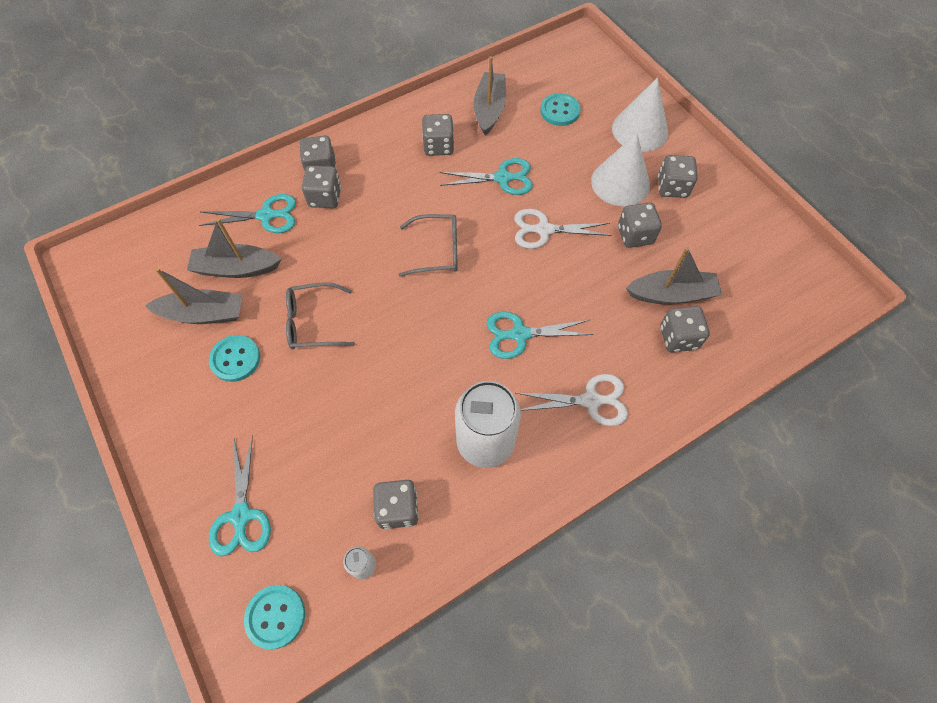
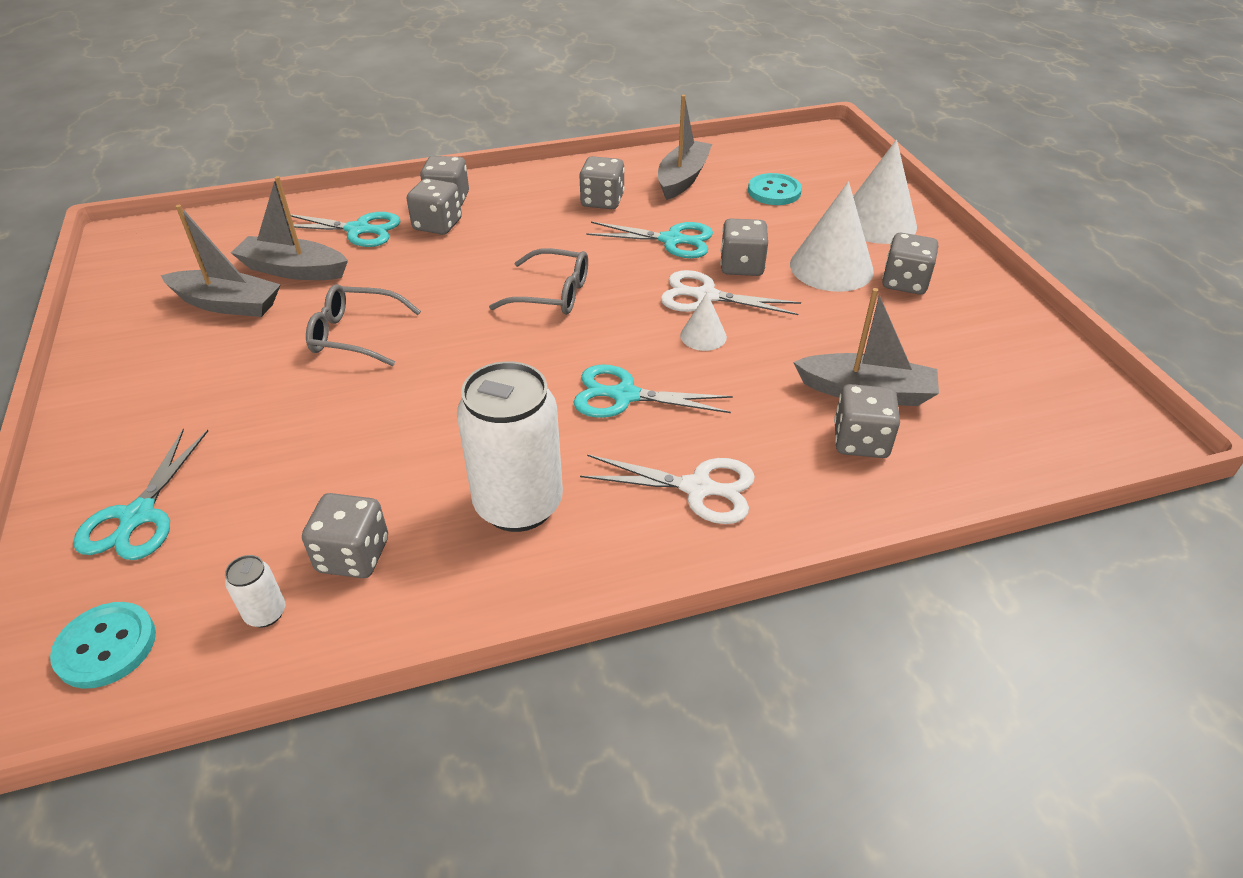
camera: 15 degrees right, 20 degrees down
turquoise button [209,335,260,382] -> none
grey dice [618,202,662,248] -> grey dice moved to [721,219,768,276]
none -> white cone [680,293,727,351]

